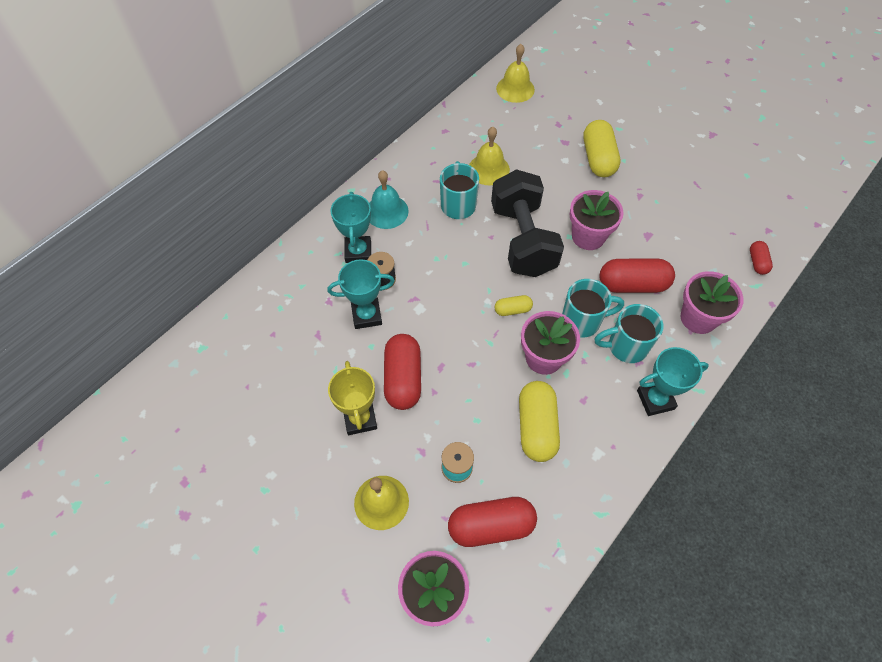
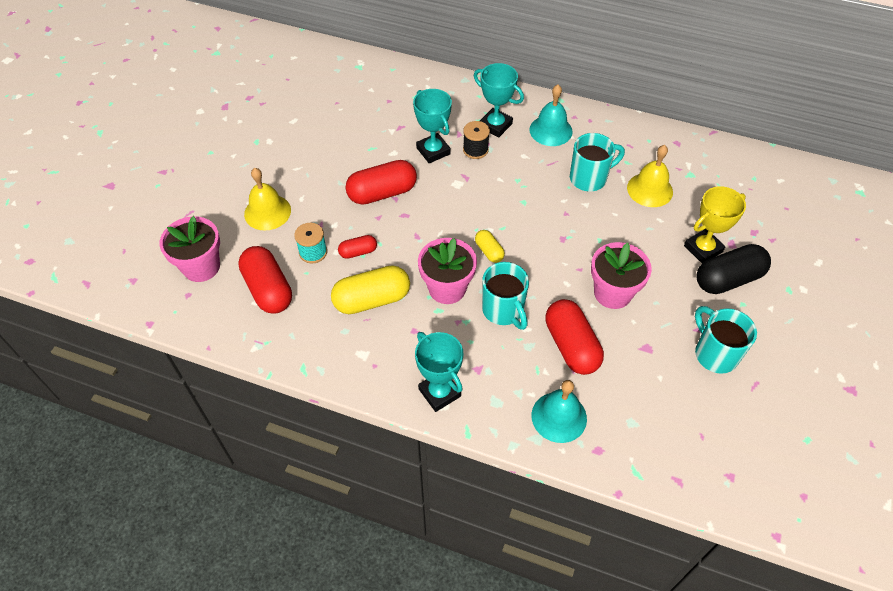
camera: 70 degrees right, 5 degrees down
yellow trophy [328,361,377,435] -> yellow trophy moved to [684,186,746,263]
turquoise trophy [330,192,371,263] -> turquoise trophy turned 60 degrees clockwise [474,63,524,137]
black dumbbell [491,169,564,277] -> none
yellow bell [496,44,535,103] -> none
yellow capsule [583,120,620,177] -> black capsule [696,244,771,294]
turquoise mug [595,304,664,363] -> turquoise mug moved to [695,306,757,374]
pink flower pot [681,271,743,334] -> turquoise bell [532,380,587,443]
red capsule [750,241,773,275] -> red capsule moved to [338,235,377,259]

